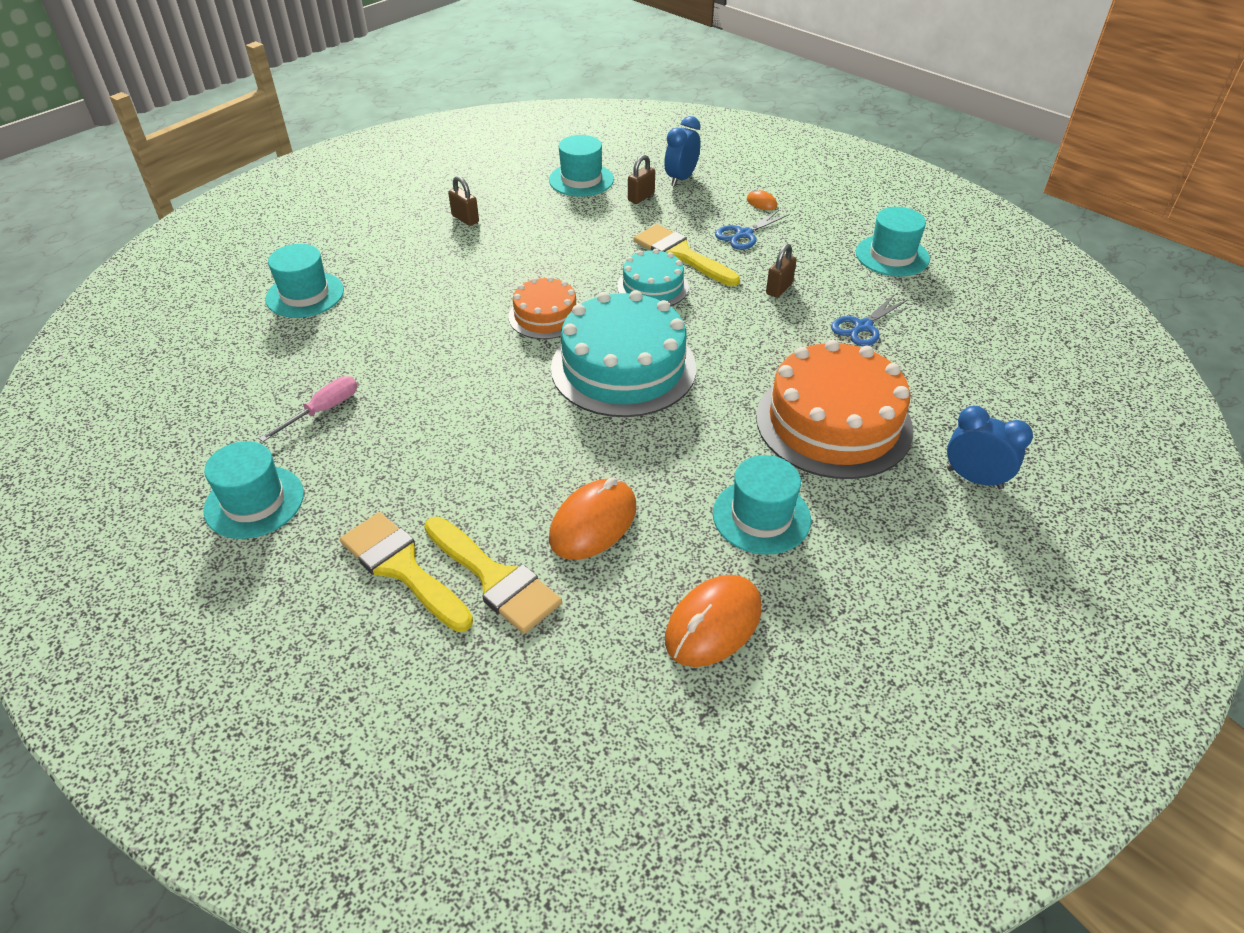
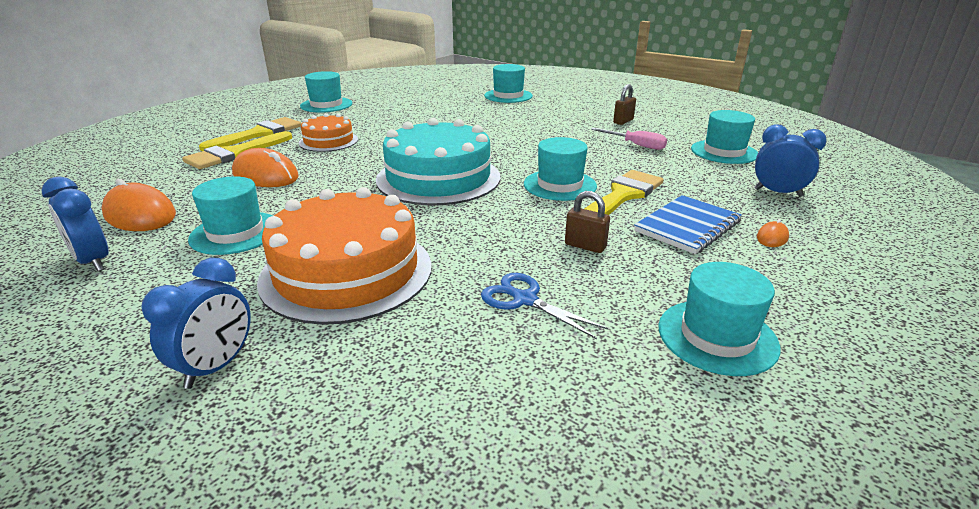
camera: 85 degrees right, 15 degrees down
pink screwdriver [259,376,357,442] -> pink screwdriver moved to [591,128,667,150]
orange cake [508,276,578,339] -> orange cake moved to [299,113,358,152]
turquoise cake [617,249,689,306] -> turquoise hat [524,137,597,201]
brown padlock [628,155,655,204] -> none
blue scissors [715,210,790,250] -> blue notebook [634,195,742,254]
none -> blue clock [41,176,108,271]

